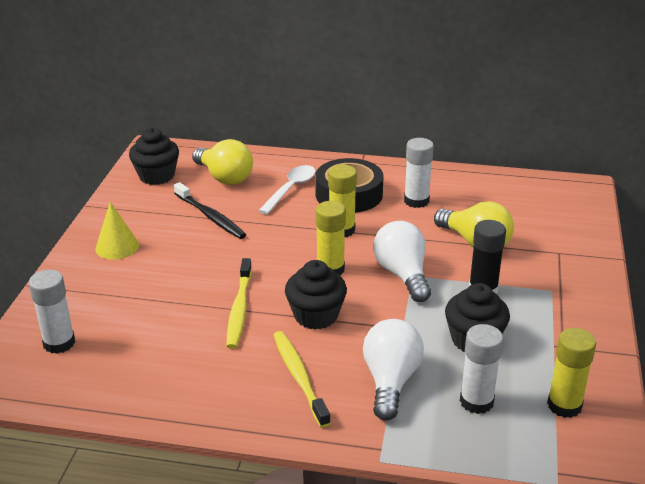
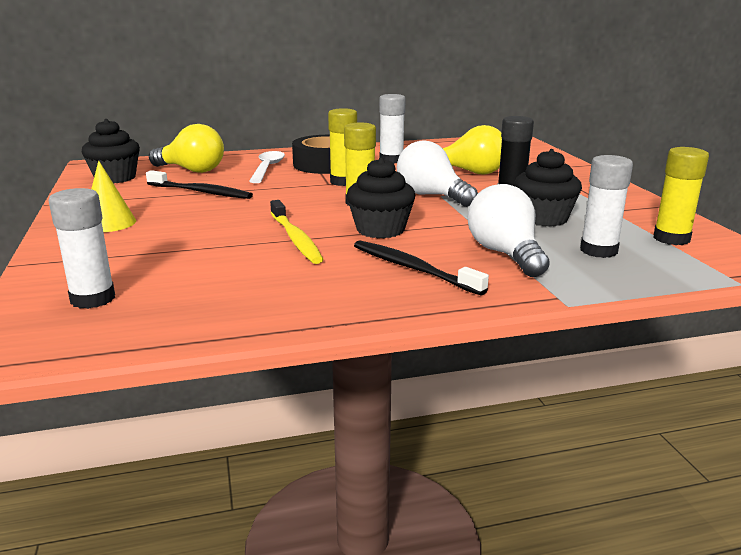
camera: 25 degrees left, 10 degrees down
yellow toothbrush [273,331,331,428] -> black toothbrush [354,240,489,296]

